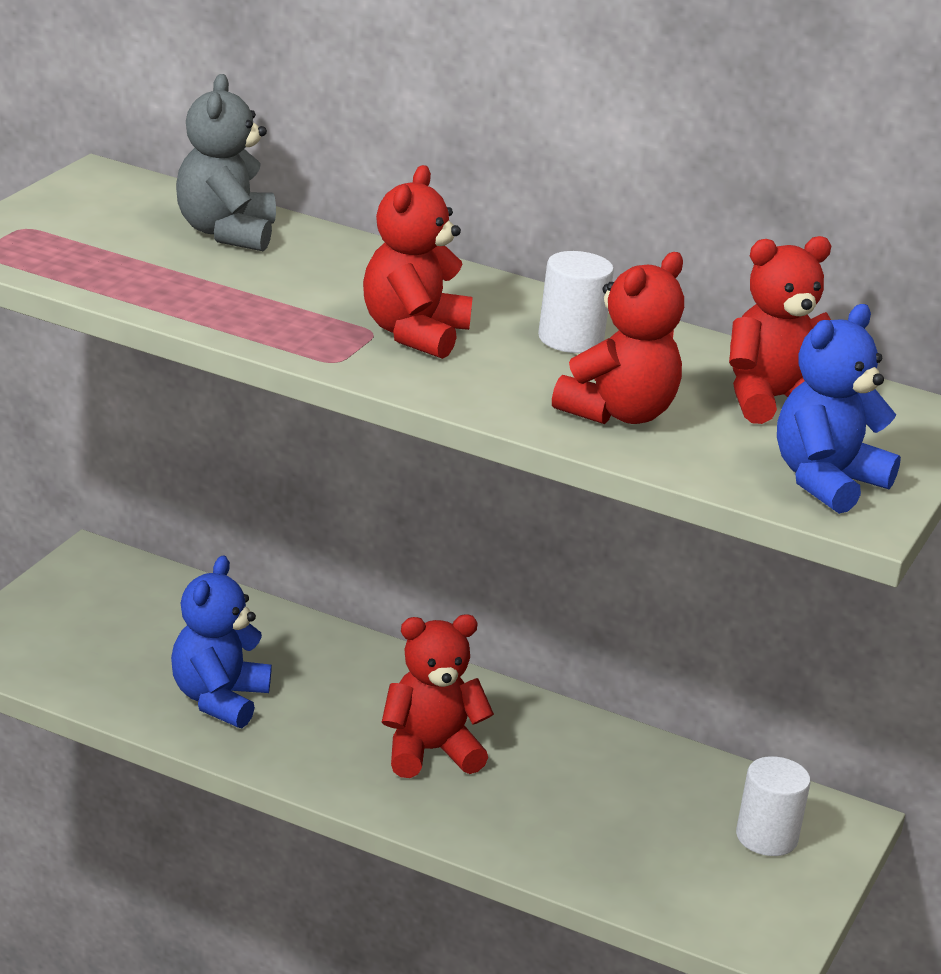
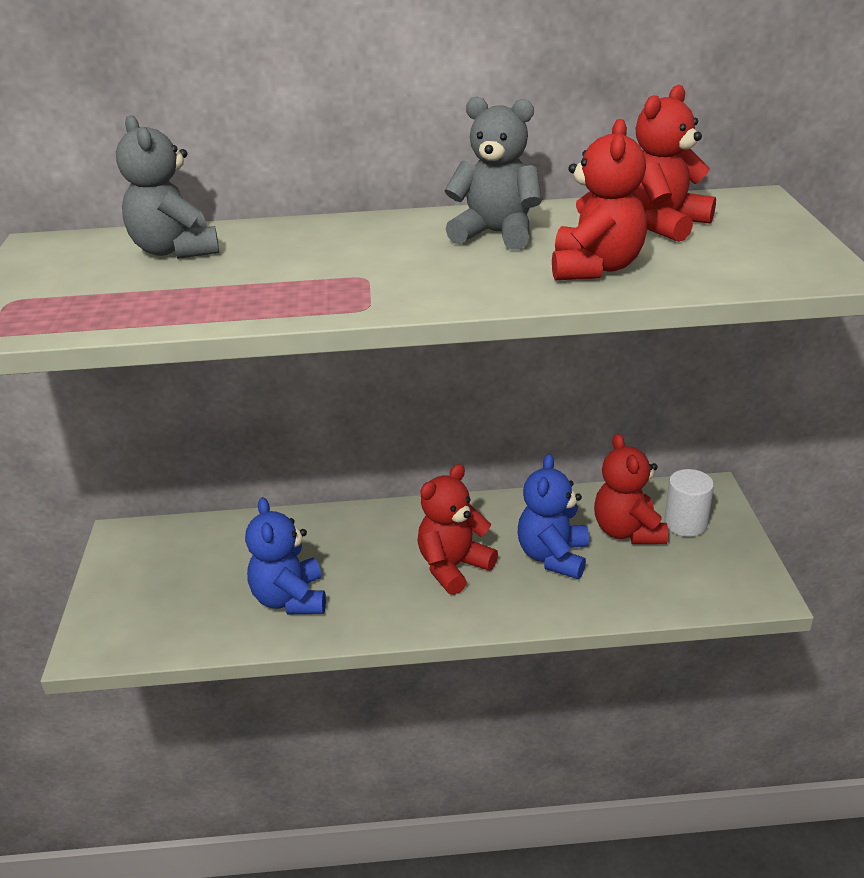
camera: 25 degrees left, 5 degrees up
red teddy bear [363,165,473,359] -> red teddy bear moved to [594,433,668,544]
white cylinder [538,251,614,353] -> grey teddy bear [444,96,542,250]
blue teddy bear [777,304,901,514] -> blue teddy bear moved to [518,454,589,579]

